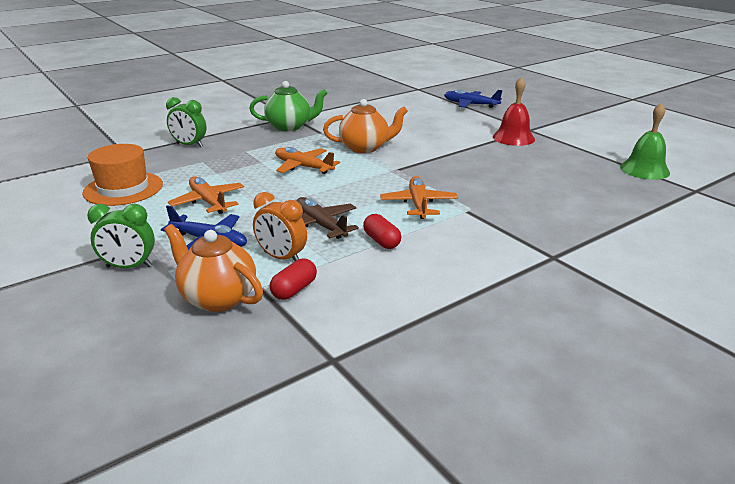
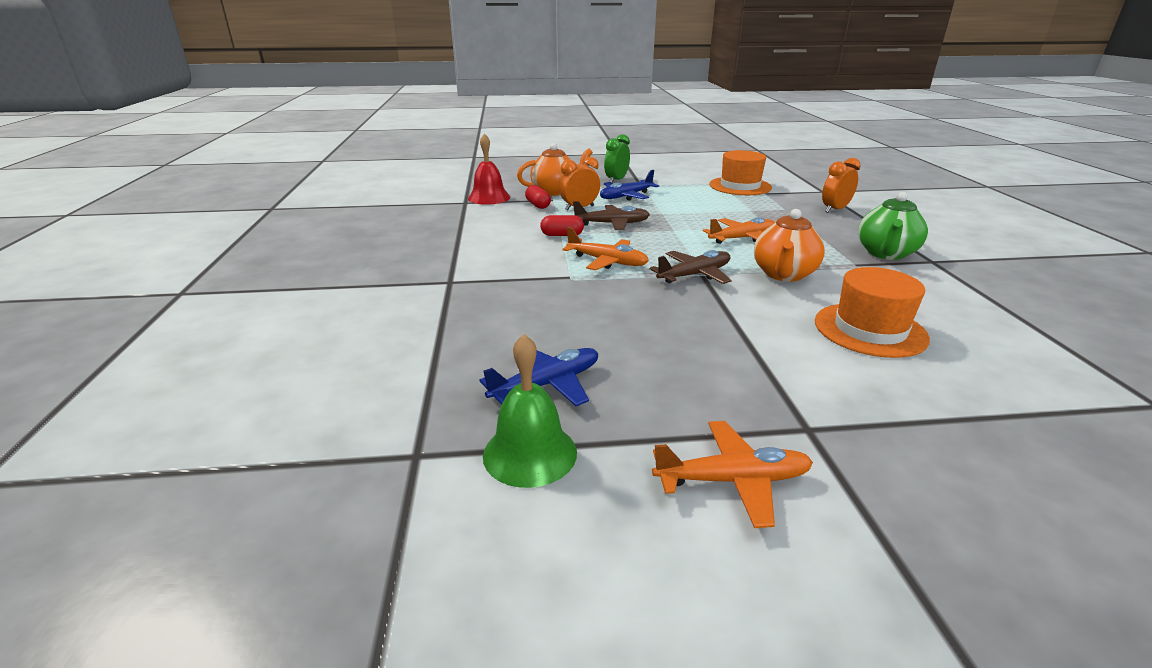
camera: 120 degrees right, 0 degrees up
green clock [166,97,207,147] -> orange clock [822,158,861,213]
orange plane [168,176,244,214] -> orange plane moved to [652,421,813,528]
blue plane [444,90,502,108] -> blue plane moved to [479,348,598,406]
red bell [493,77,535,146] -> red bell moved to [468,134,510,205]
none -> brown plane [650,250,732,284]
none -> orange hat [815,267,930,358]

